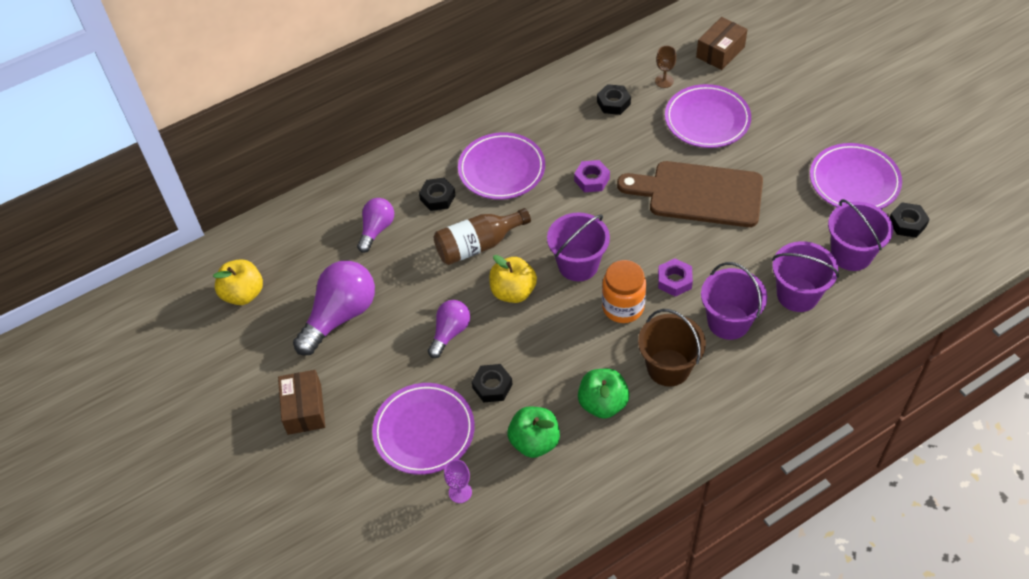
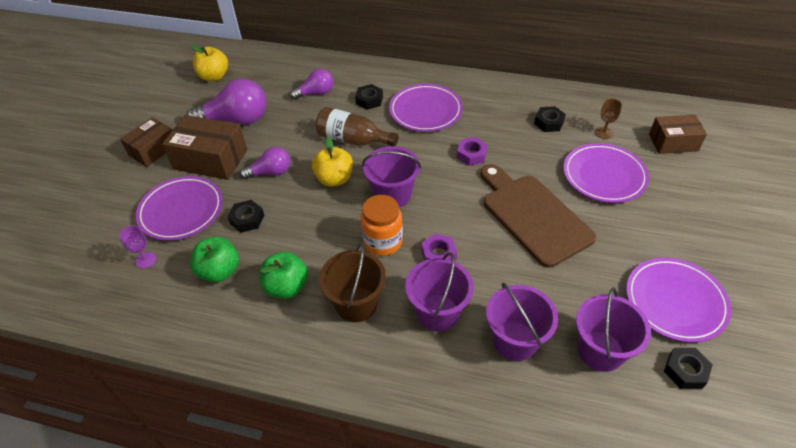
camera: 45 degrees right, 5 degrees down
none -> brown box [162,115,247,180]

